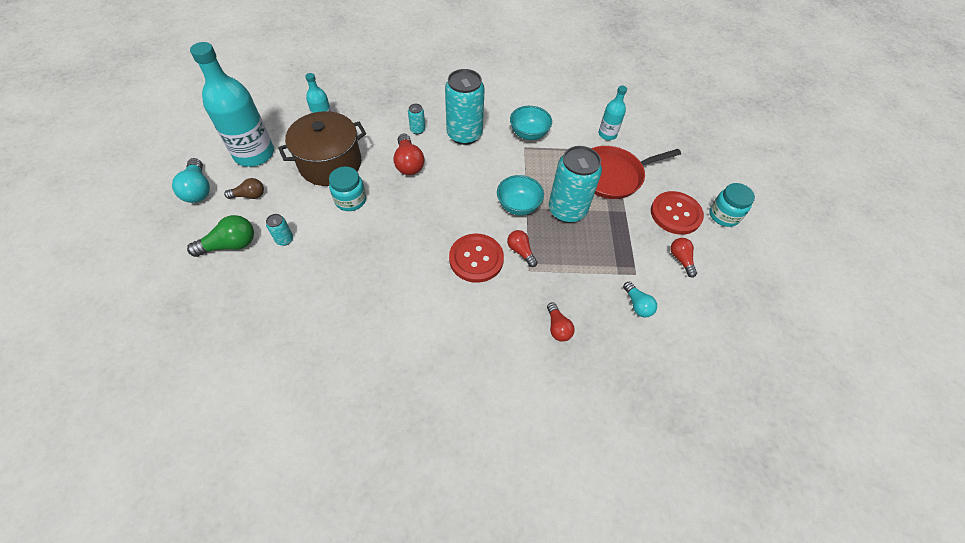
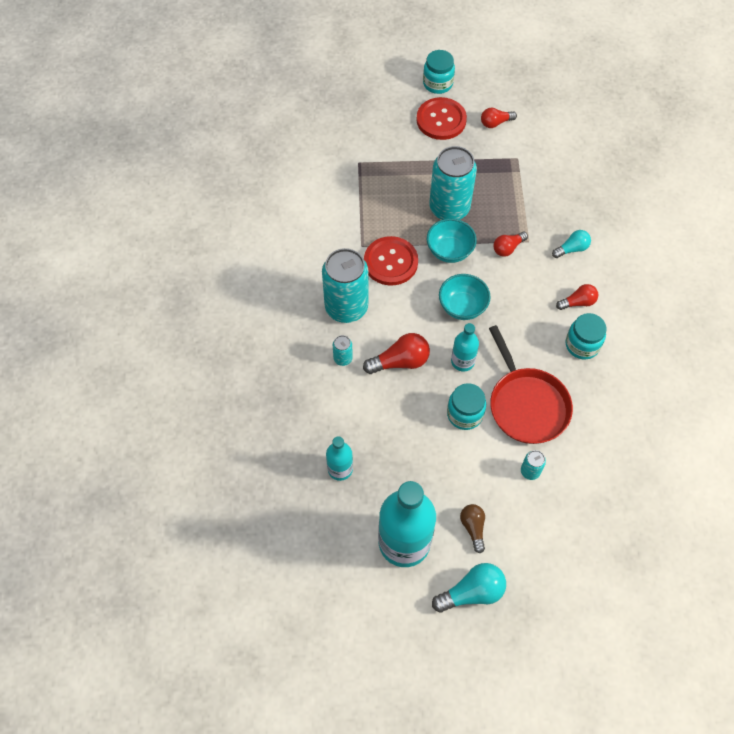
camera: 90 degrees left, 5 degrees up
green light bulb [187,215,254,257] -> none
brown pot [278,111,366,186] -> none
red button [449,234,504,283] -> red button moved to [364,236,418,286]
turquoise bowl [510,106,552,140] -> turquoise bowl moved to [439,274,491,320]
red light bulb [547,302,575,342] -> red light bulb moved to [556,284,598,310]
red pan [591,146,681,199] -> red pan moved to [489,325,573,444]
turquoise bottle [598,86,627,140] -> turquoise bottle moved to [451,323,479,371]
turquoise light bulb [623,282,657,317] -> turquoise light bulb moved to [552,230,591,258]
none -> turquoise jar [566,313,607,360]

